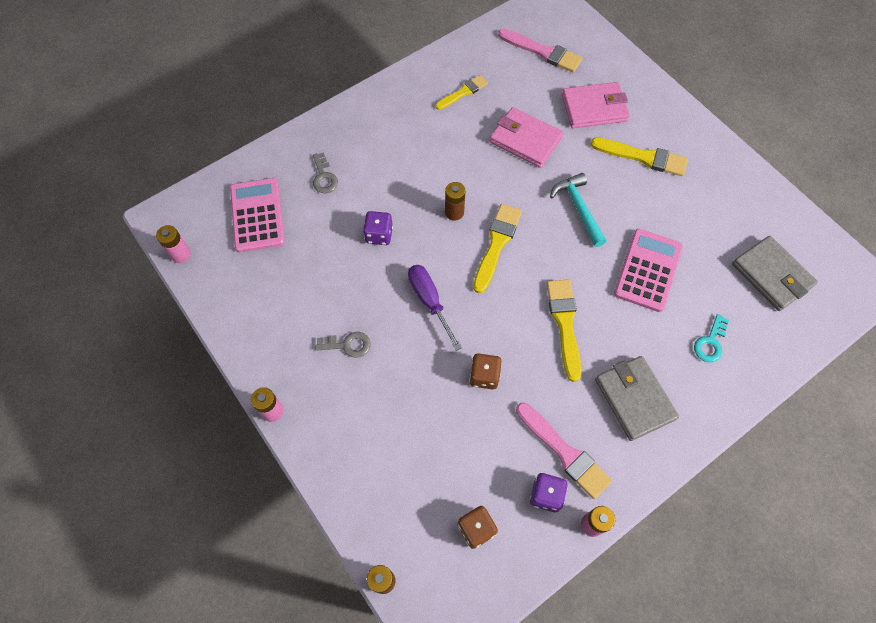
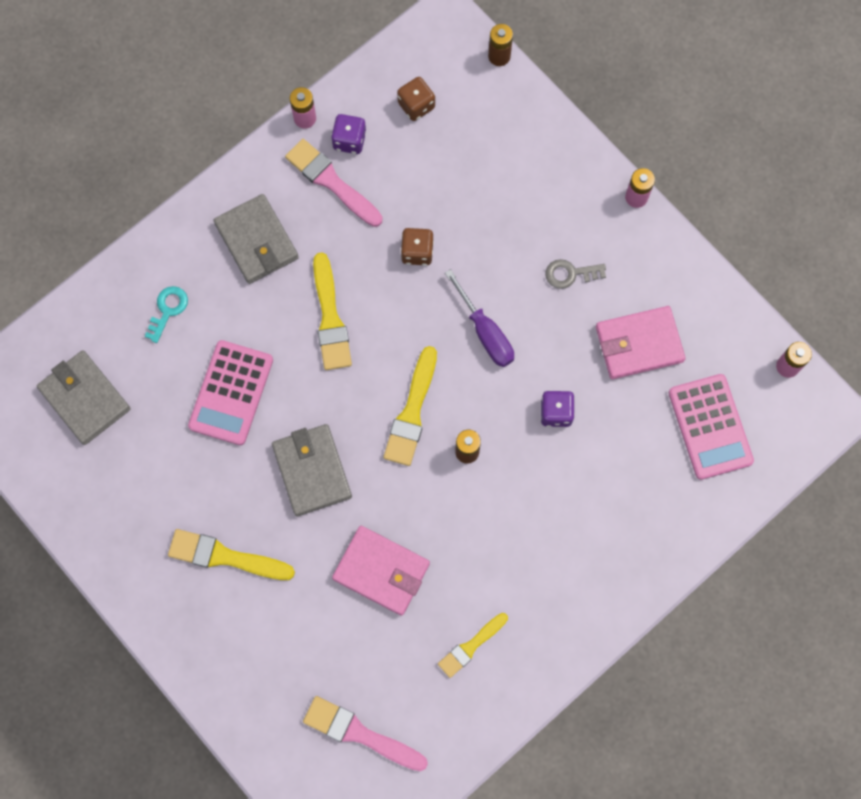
camera: 175 degrees right, 10 degrees up
grey key [313,152,338,193] -> none
turquoise hammer [550,173,606,247] -> grey wallet [272,424,352,516]
pink wallet [562,82,630,128] -> pink wallet moved to [596,306,686,379]

